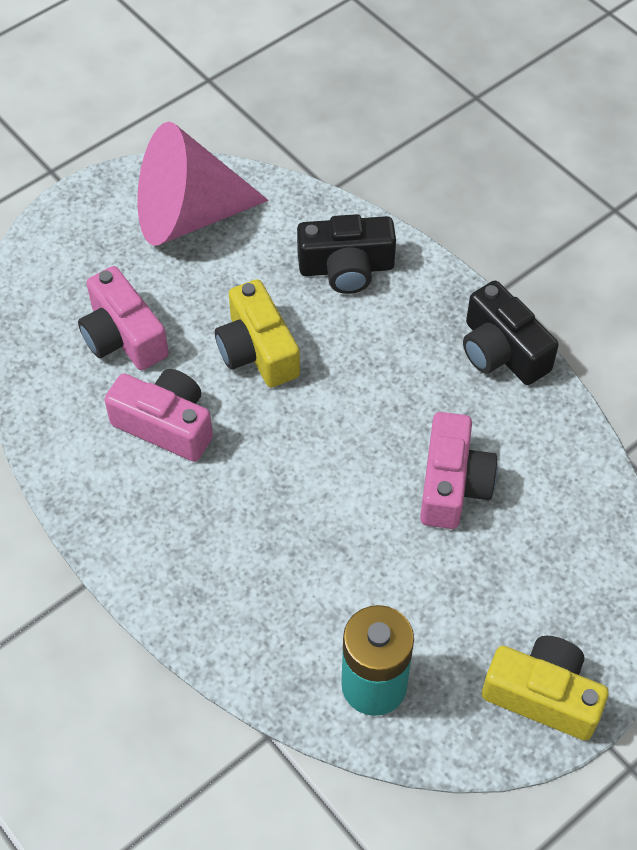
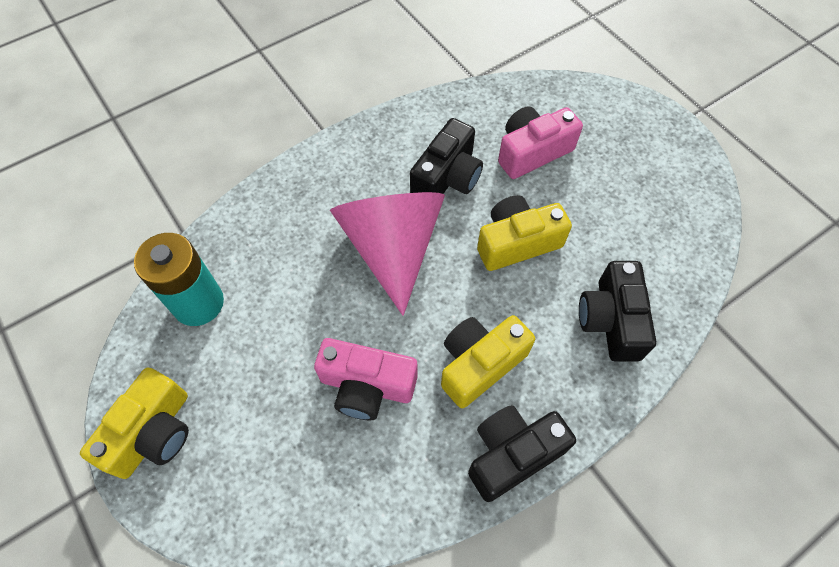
camera: 95 degrees right, 5 degrees up
pink camera [104,369,213,462] -> black camera [410,118,483,194]
pink cone [137,122,268,246] -> pink cone moved to [330,192,445,316]
none -> yellow camera [441,315,535,408]

